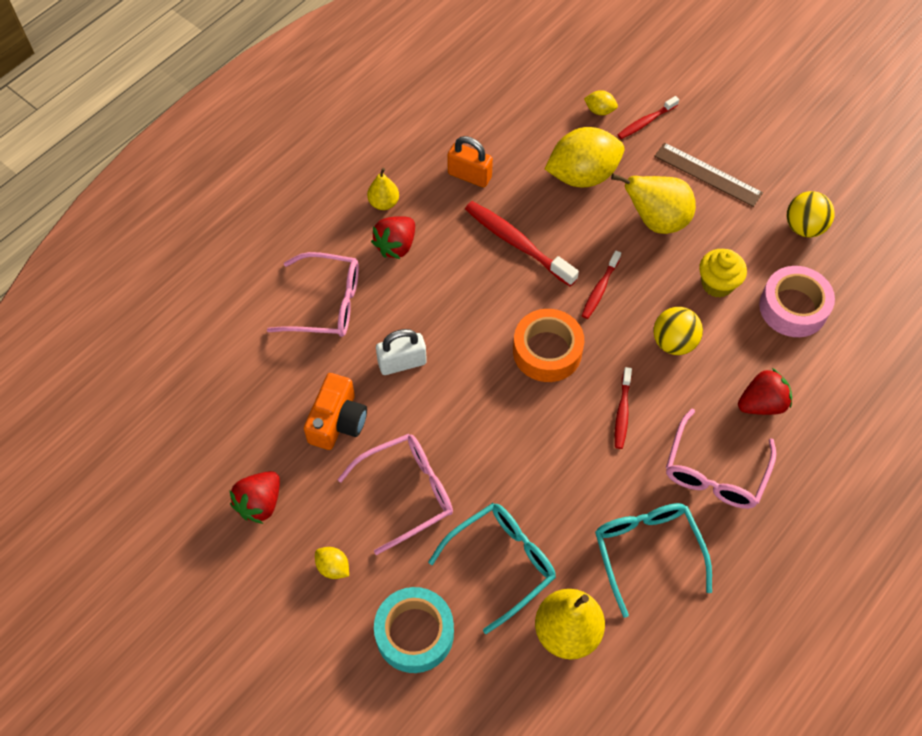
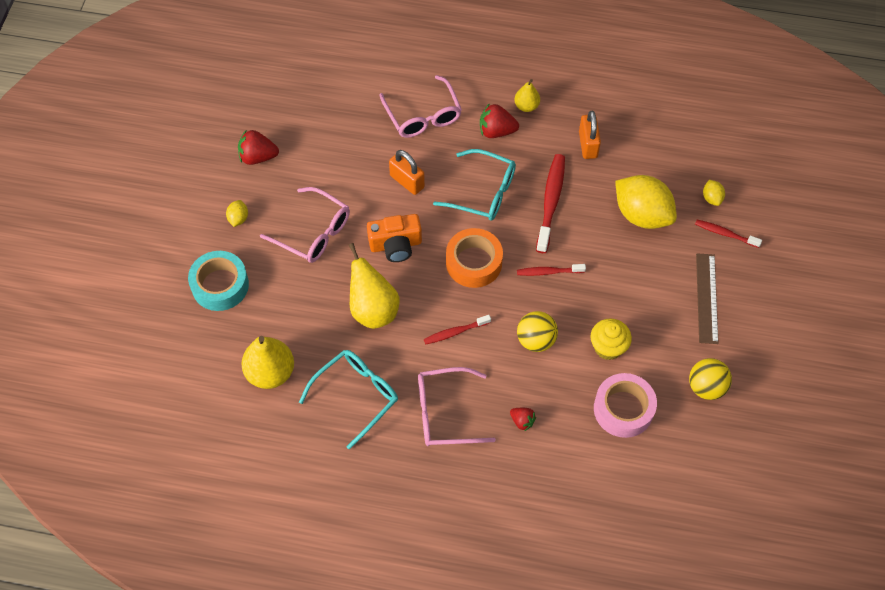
camera: 60 degrees right, 0 degrees up
orange camera [304,373,367,450] -> orange camera moved to [367,214,422,262]
white padlock [376,329,427,375] -> orange padlock [389,150,425,195]
turquoise glasses [428,503,556,634] -> turquoise glasses moved to [433,149,516,221]
yellow pear [611,173,696,234] -> yellow pear moved to [349,243,400,329]
red strawberry [738,368,792,415] -> red strawberry [510,408,536,431], size x0.60

